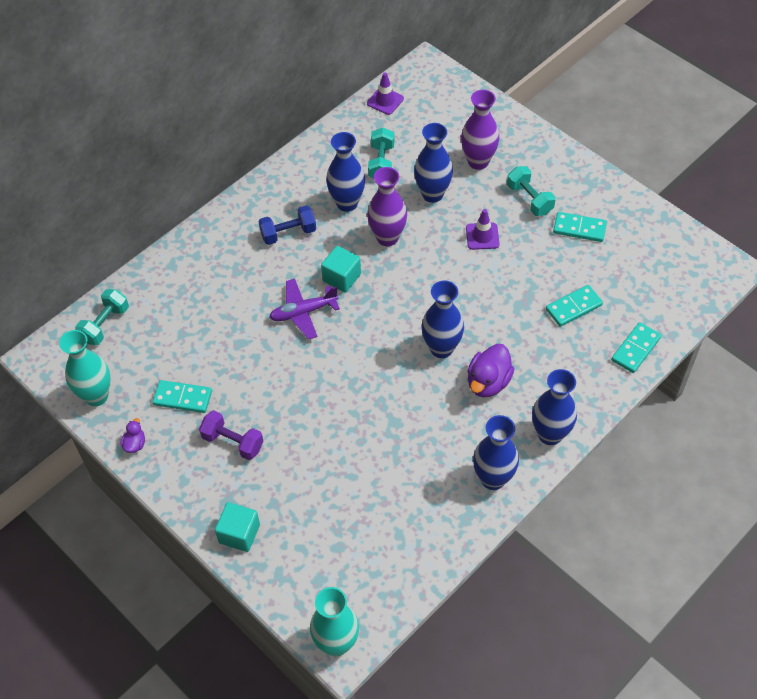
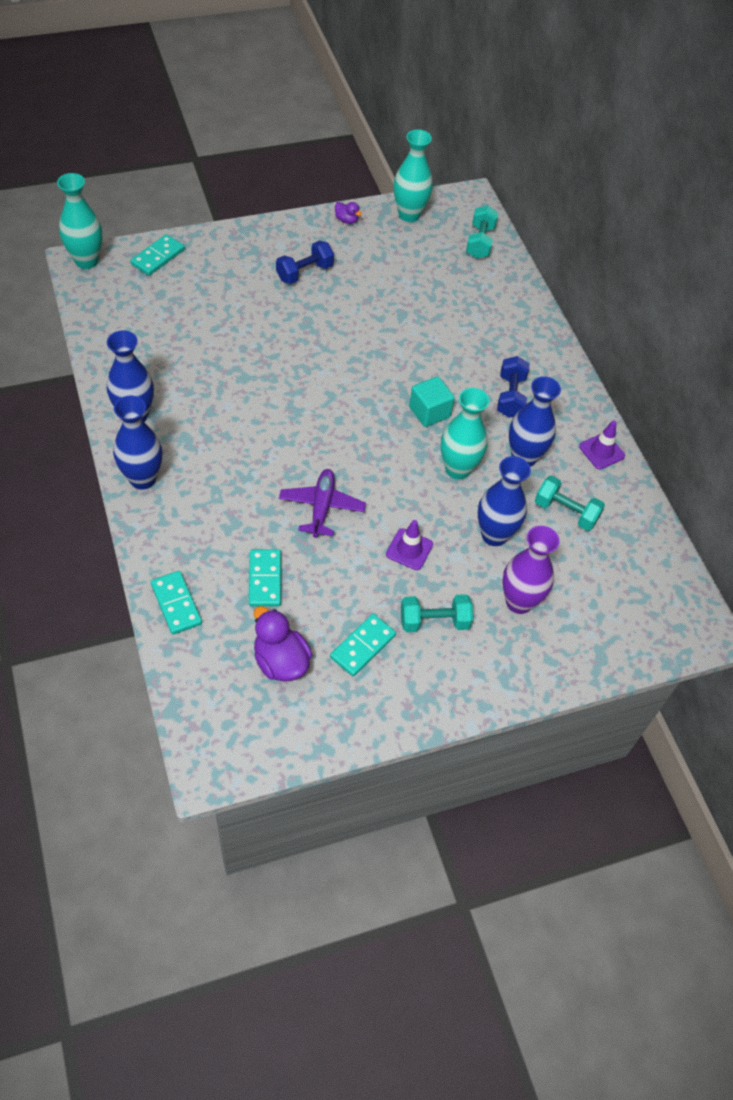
camera: 110 degrees right, 0 degrees up
turquoise dumbbell [75,289,129,345] -> turquoise dumbbell turned 45 degrees clockwise [466,205,498,259]
turquoise domino [152,380,212,413] -> turquoise domino moved to [130,234,185,276]
purple dumbbell [199,410,263,460] -> blue dumbbell [276,240,334,284]
turquoise cube [215,502,260,552] -> none
purple plane [269,278,340,340] -> purple plane moved to [279,469,366,538]
purple traffic cone [367,72,404,115] -> purple traffic cone moved to [579,420,625,469]
purple vase [367,167,407,246] -> turquoise vase [441,388,489,479]
blue vase [422,281,464,358] -> none
purple duck [467,344,514,397] -> purple duck moved to [254,606,312,682]

